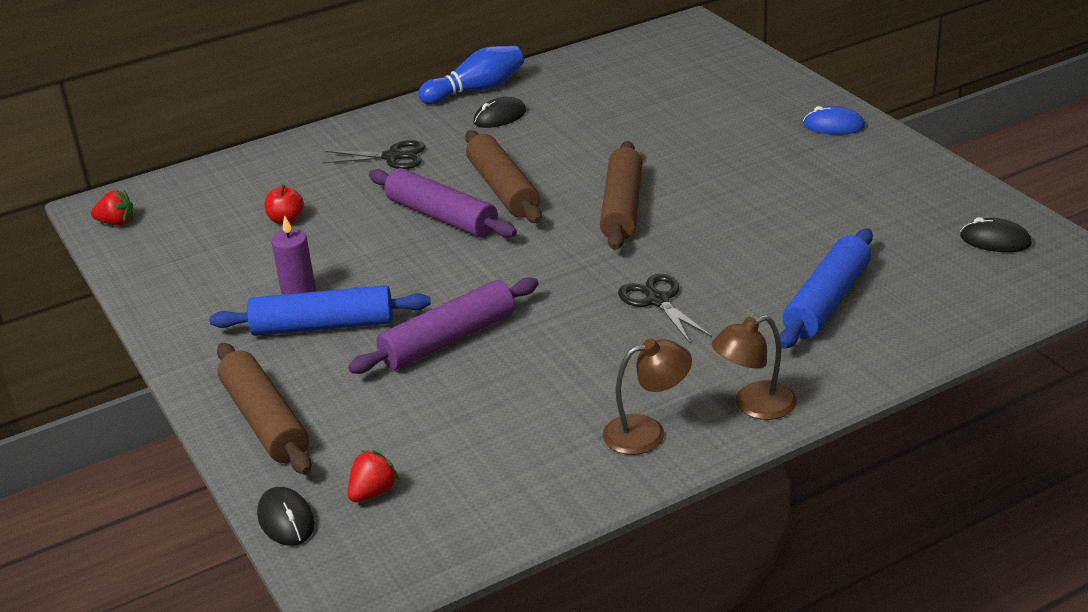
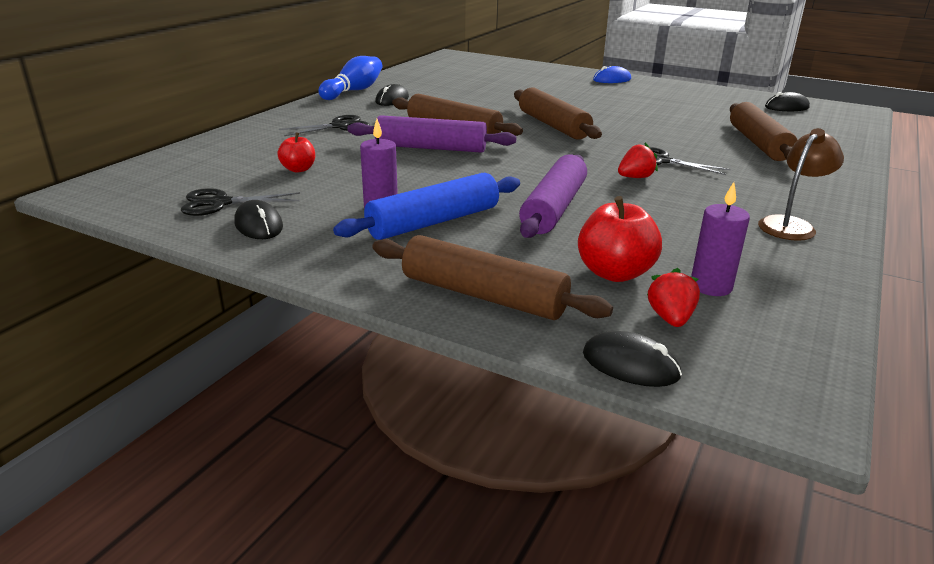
camera: 35 degrees left, 5 degrees down
red strawberry [91,190,133,226] -> red strawberry moved to [618,142,658,178]
brown lamp [711,315,797,420] -> none
blue rolling pin [780,229,873,349] -> brown rolling pin [730,102,797,161]
none -> black scissors [181,188,300,216]
none -> black mouse [234,200,283,239]
none -> red apple [578,196,662,282]
none -> purple candle [691,182,750,296]

